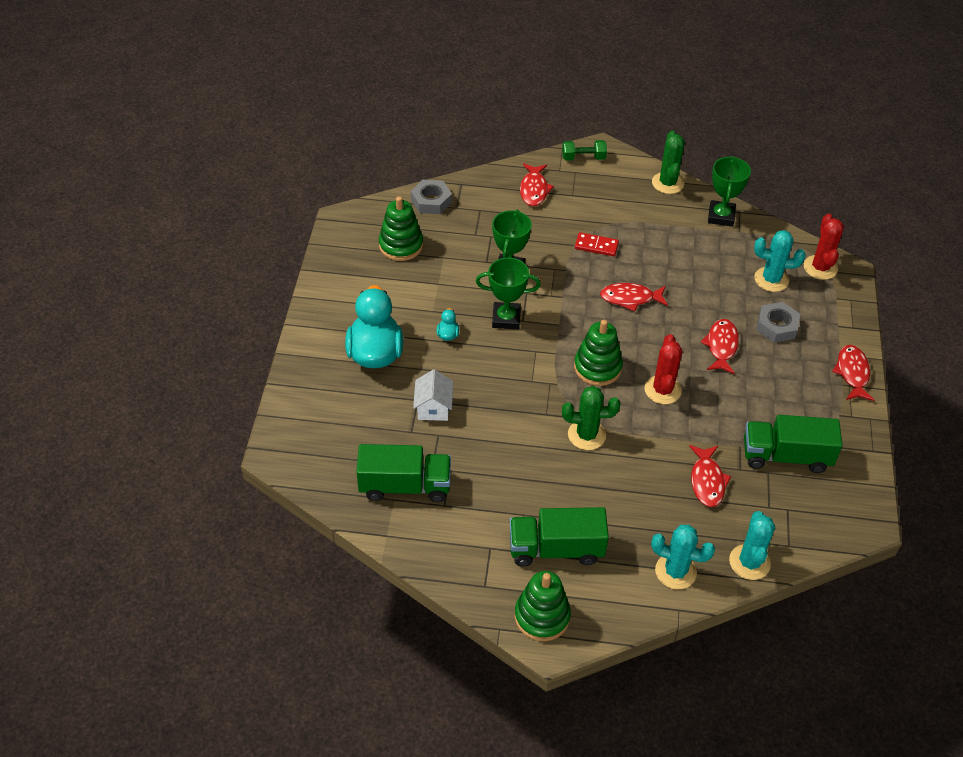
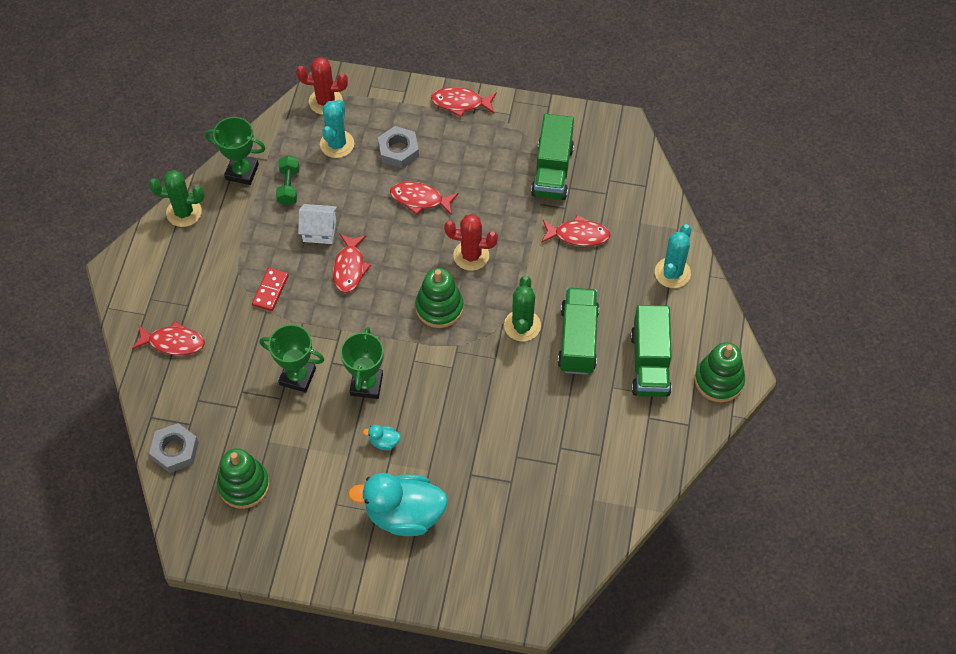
camera: 85 degrees left, 10 degrees up
green truck [356,444,451,502] -> green truck moved to [558,288,599,375]
white house [413,369,453,421] -> white house moved to [298,204,337,244]
green dumbbell [562,140,607,161] -> green dumbbell moved to [276,156,299,205]
turquoise cactus [729,511,775,580] -> none

